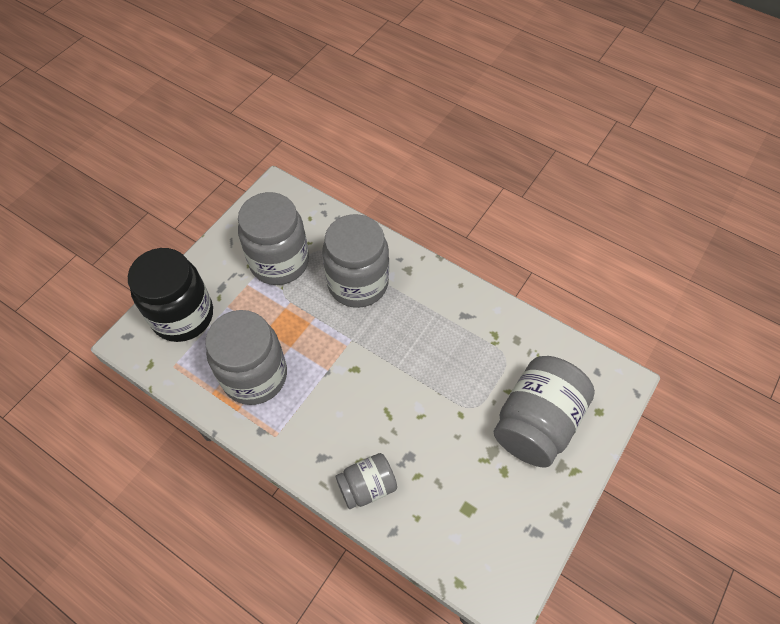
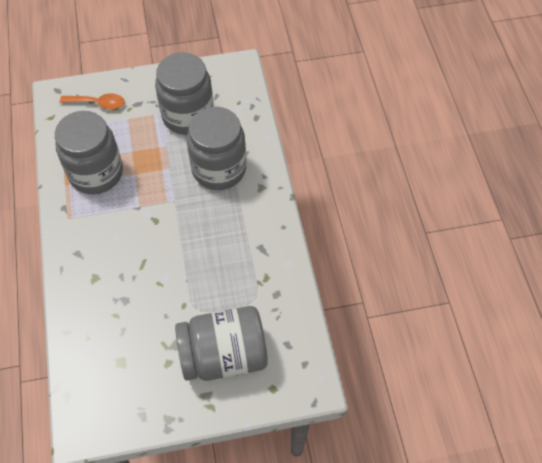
camera: 45 degrees right, 0 degrees up
black jar [128,248,213,342] -> orange spoon [60,93,125,109]
grey jar [335,453,397,509] -> none

